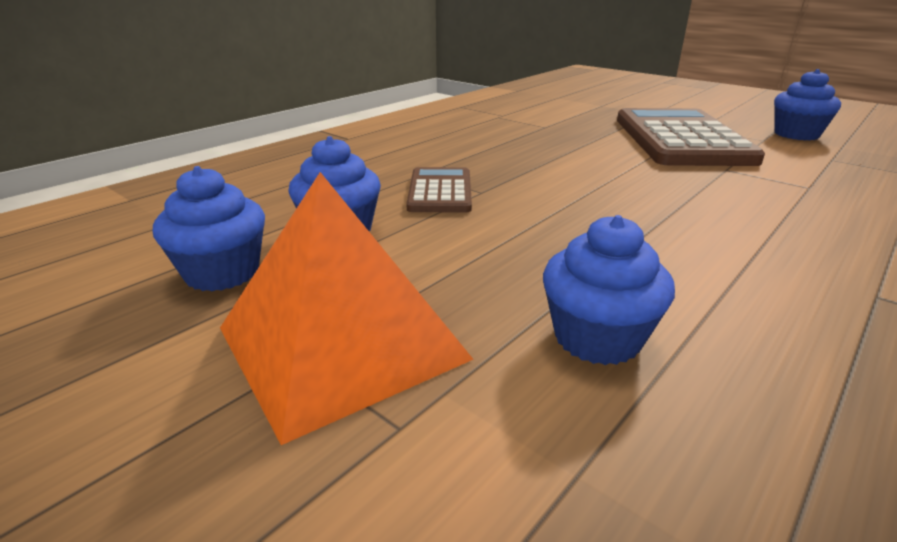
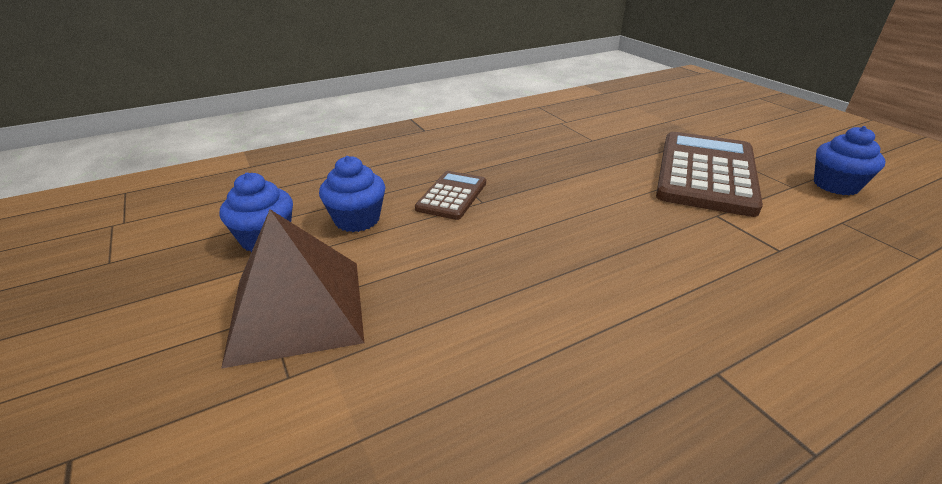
camera: 20 degrees right, 5 degrees up
orange pyramid [220,172,474,445] -> brown pyramid [221,209,364,369]
blue cupcake [543,215,675,365] -> none

